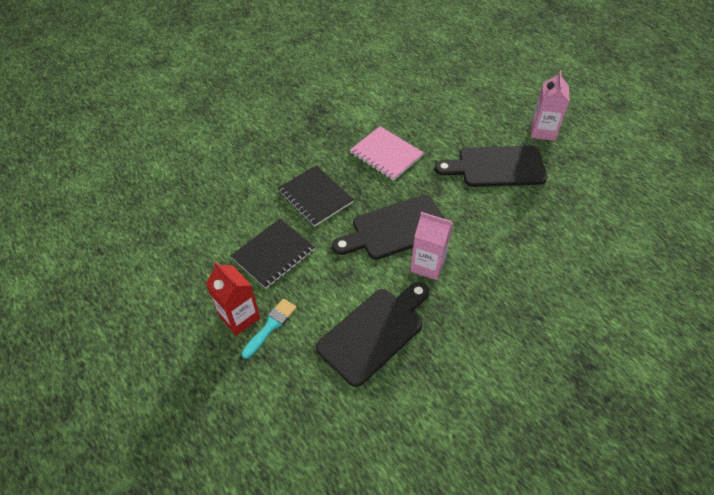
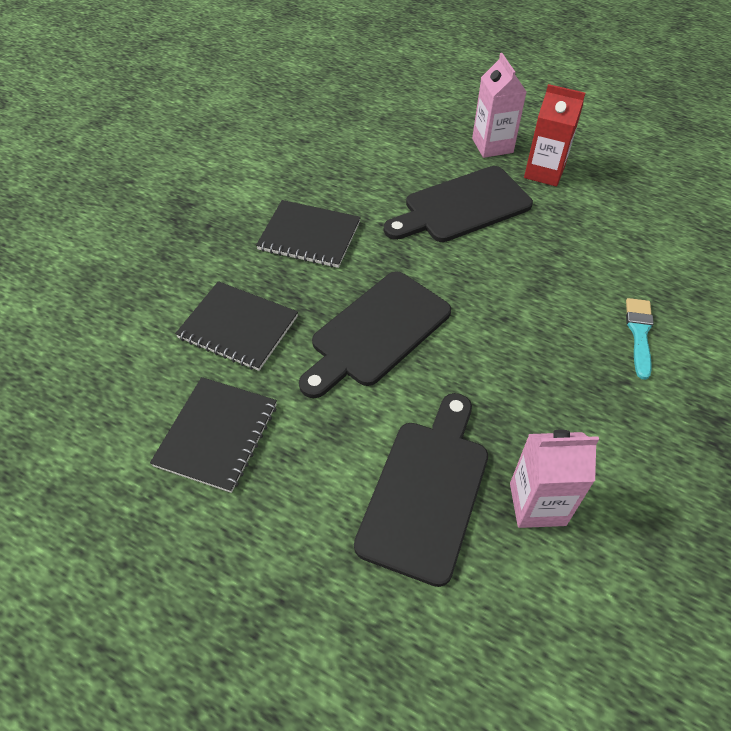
camera: 25 degrees left, 0 degrees up
red carton [206,262,260,336] -> red carton moved to [524,84,585,187]
turquoise brush [241,299,297,359] -> turquoise brush moved to [626,298,654,380]
pink notebook [350,126,424,181] -> black notebook [256,200,361,268]
pink carton [410,212,453,280] -> pink carton moved to [510,429,599,528]

